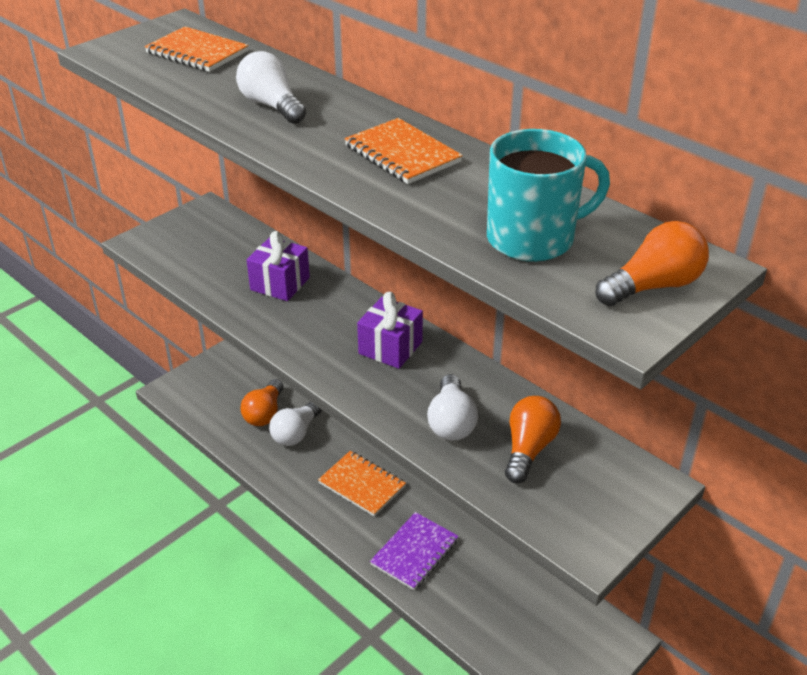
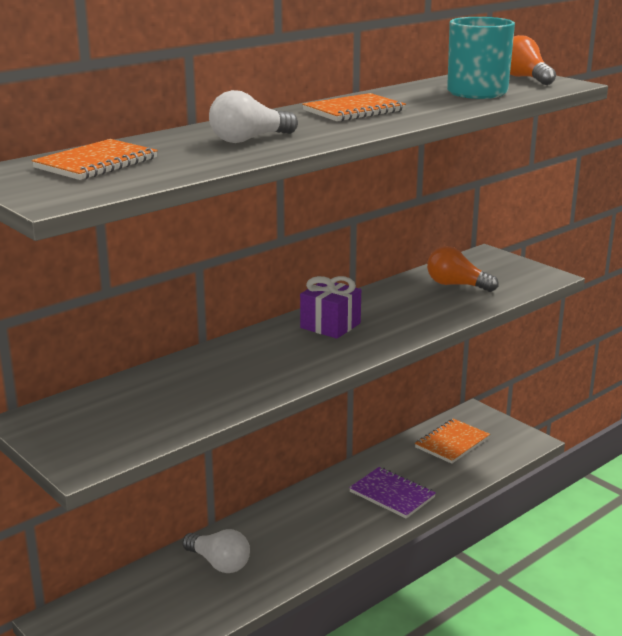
camera: 85 degrees left, 15 degrees down
orange light bulb [240,379,284,426] -> none
purple gift [247,231,310,301] -> none
orange notebook [318,451,406,517] -> orange notebook moved to [415,419,490,464]
white light bulb [427,374,478,441] -> none

